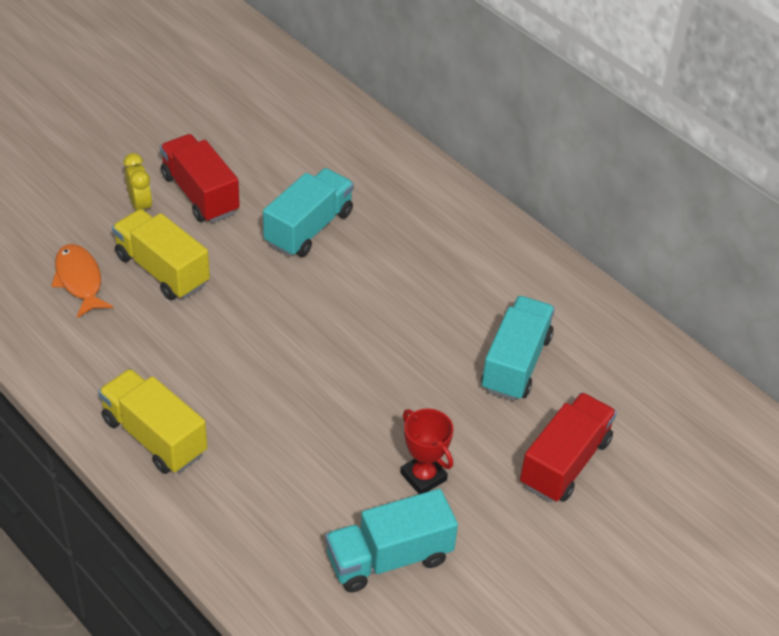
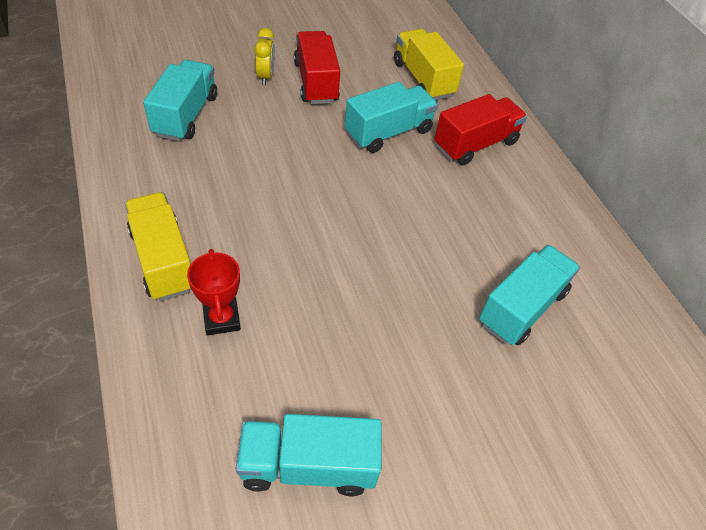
camera: 20 degrees right, 5 degrees up
orange fish [51,244,113,318] -> turquoise truck [143,60,217,141]
yellow truck [112,209,210,300] -> yellow truck moved to [394,29,464,100]
red trophy [400,409,454,494] -> red trophy moved to [187,249,241,336]
red truck [520,392,617,502] -> red truck moved to [434,94,527,165]

